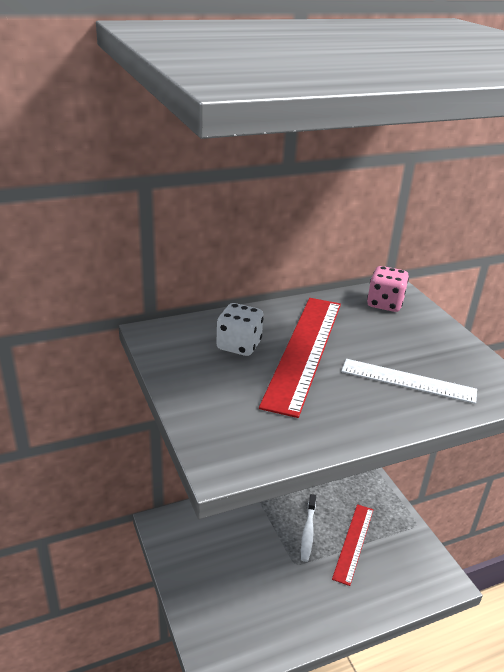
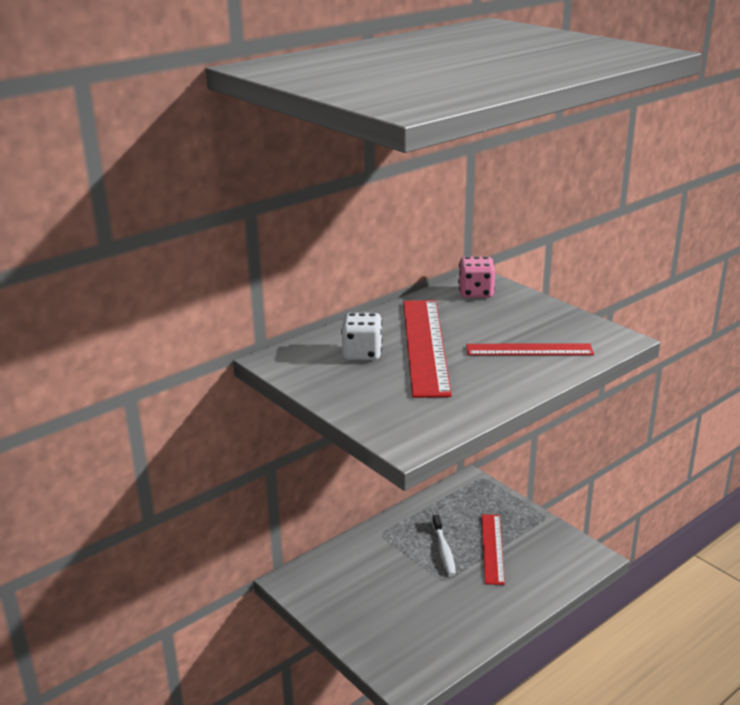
camera: 15 degrees left, 5 degrees down
white ruler [341,359,477,404] -> red ruler [466,344,594,355]

